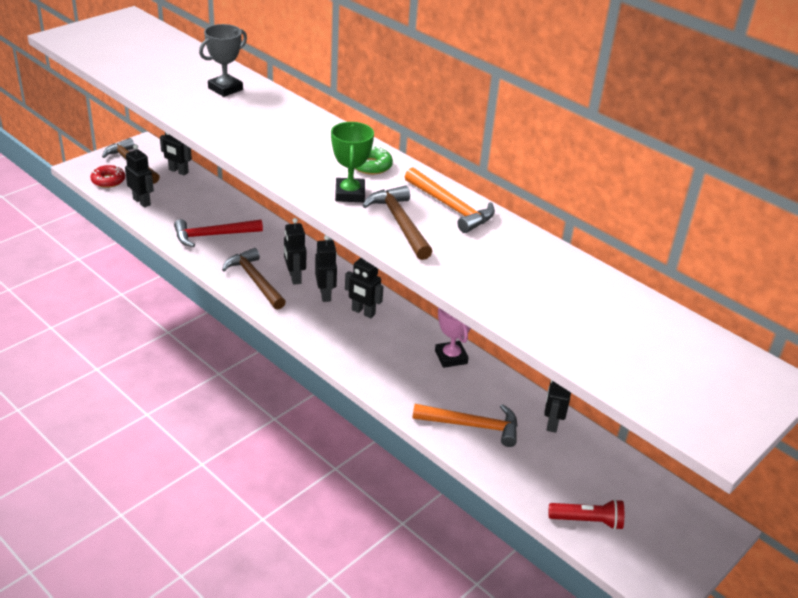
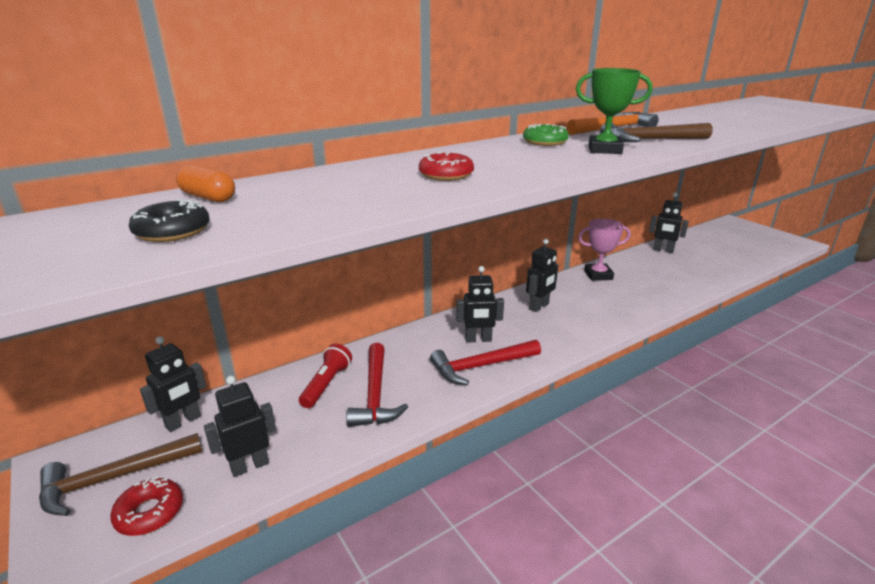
camera: 75 degrees left, 10 degrees down
grey trophy [199,24,247,97] -> none
brown hammer [222,248,286,310] -> red hammer [430,340,541,385]
black robot [315,235,337,302] -> none
orange hammer [412,404,518,447] -> none
red flashlight [549,499,624,530] -> red flashlight moved to [299,344,352,408]
none -> black donut [129,199,210,242]
none -> orange capsule [176,165,235,202]
none -> red donut [419,151,474,181]

